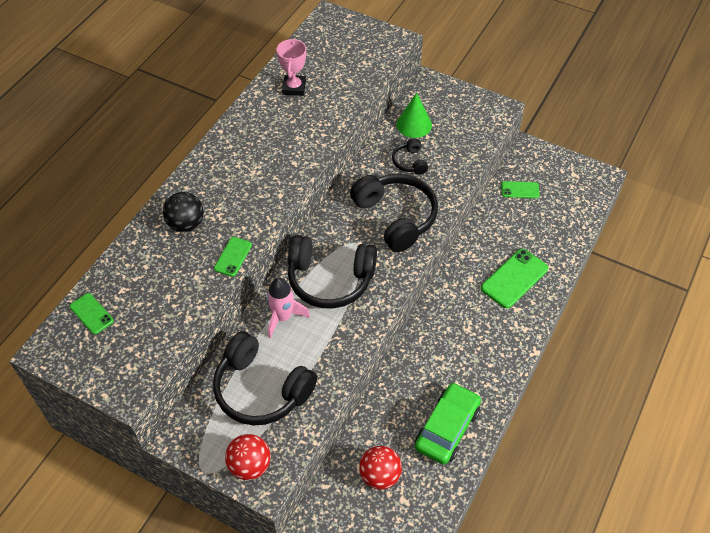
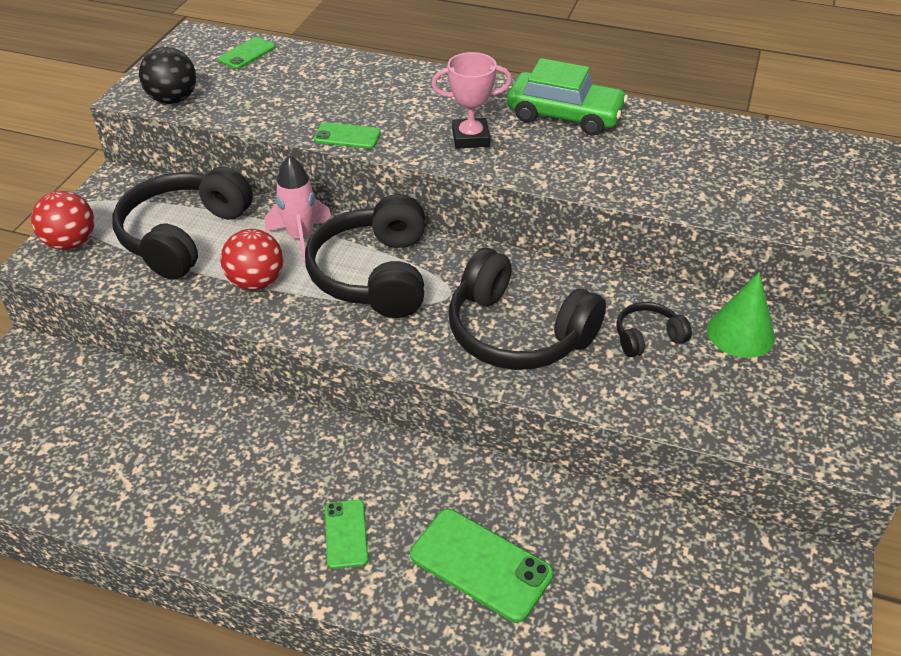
camera: 80 degrees right, 10 degrees down
black ball [163,192,204,232] -> black ball moved to [139,47,196,104]
pink trophy [277,38,306,96] -> pink trophy moved to [431,52,512,149]
black headphones [350,174,438,252] -> black headphones turned 75 degrees clockwise [448,248,606,370]
red ball [359,446,402,490] -> red ball moved to [220,229,283,290]
green car [415,382,481,465] -> green car moved to [507,58,628,136]
green phone [501,181,540,198] -> green phone moved to [325,500,368,569]

